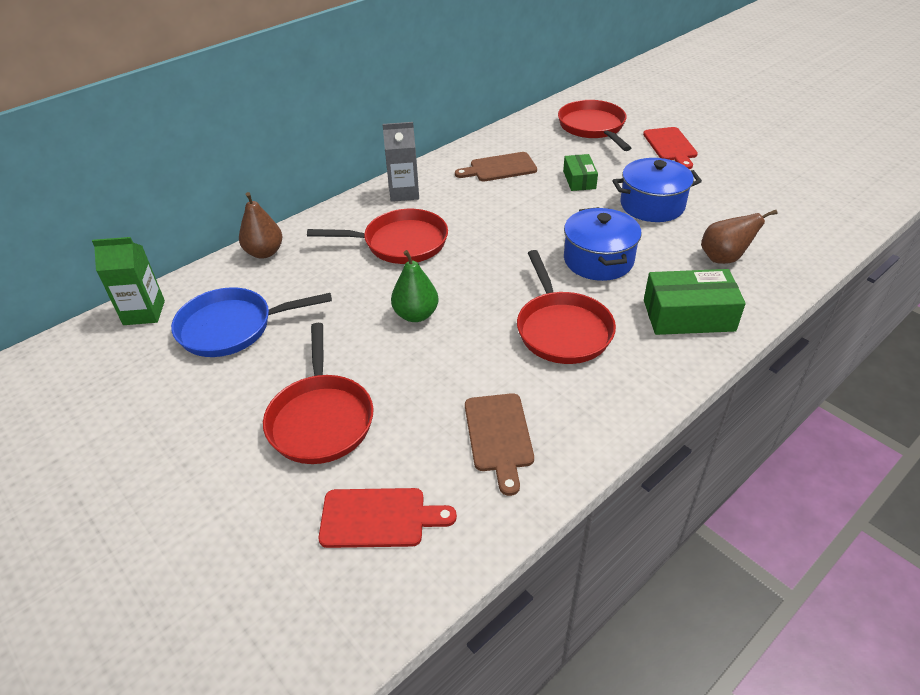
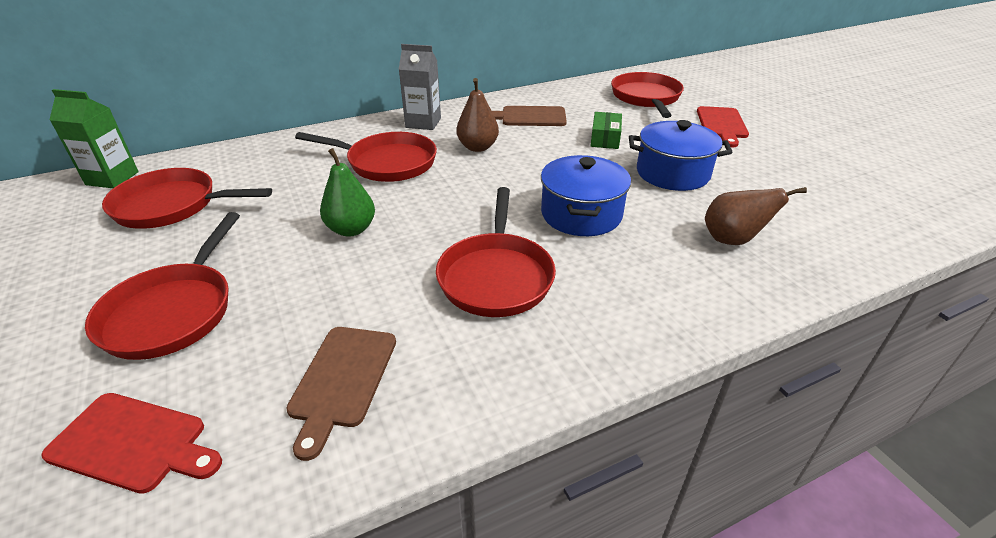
camera: 15 degrees right, 5 degrees down
blue pan [171,287,332,357] -> red pan [102,168,272,229]
brown pear [239,192,283,259] -> brown pear moved to [456,78,499,152]
green box [644,269,746,335] -> none

